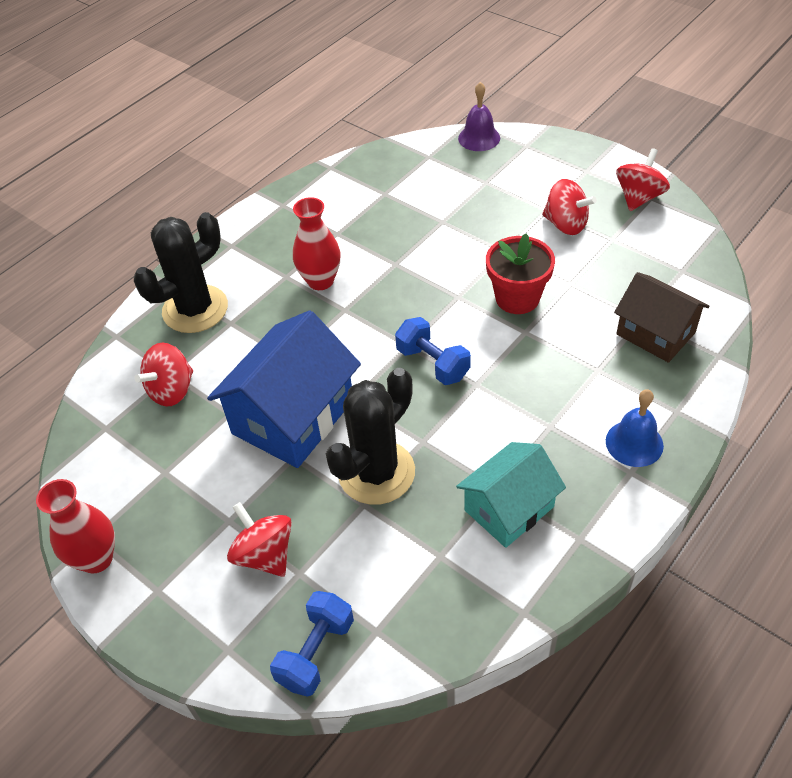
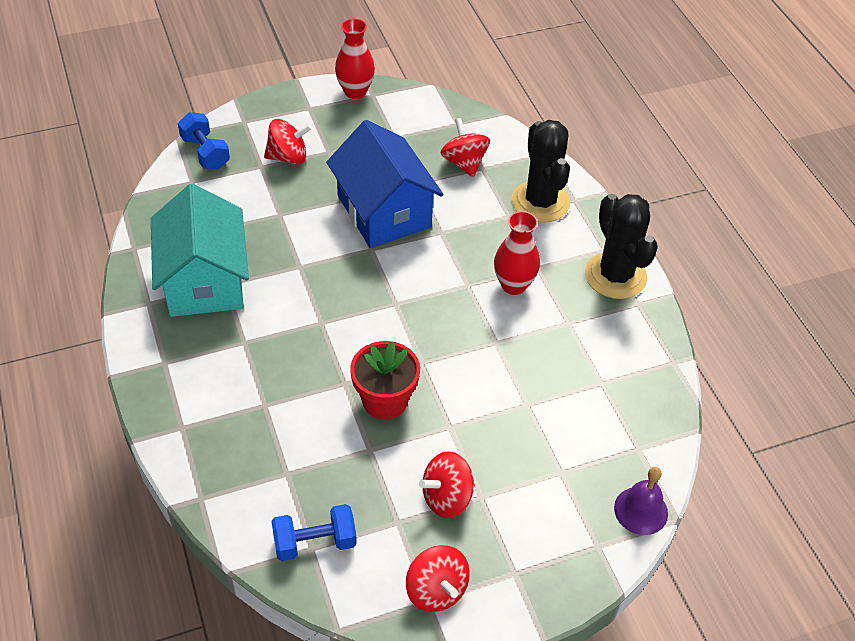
camera: 115 degrees right, 0 degrees up
black cactus [326,368,415,505] -> black cactus moved to [585,194,658,299]
blue dumbbell [395,317,471,385] -> blue dumbbell moved to [271,504,357,561]
turquoise house [456,442,566,548] -> turquoise house [151,184,249,317], size x1.54
blue bell [606,389,664,467] -> none
brown house [614,272,710,363] -> none

